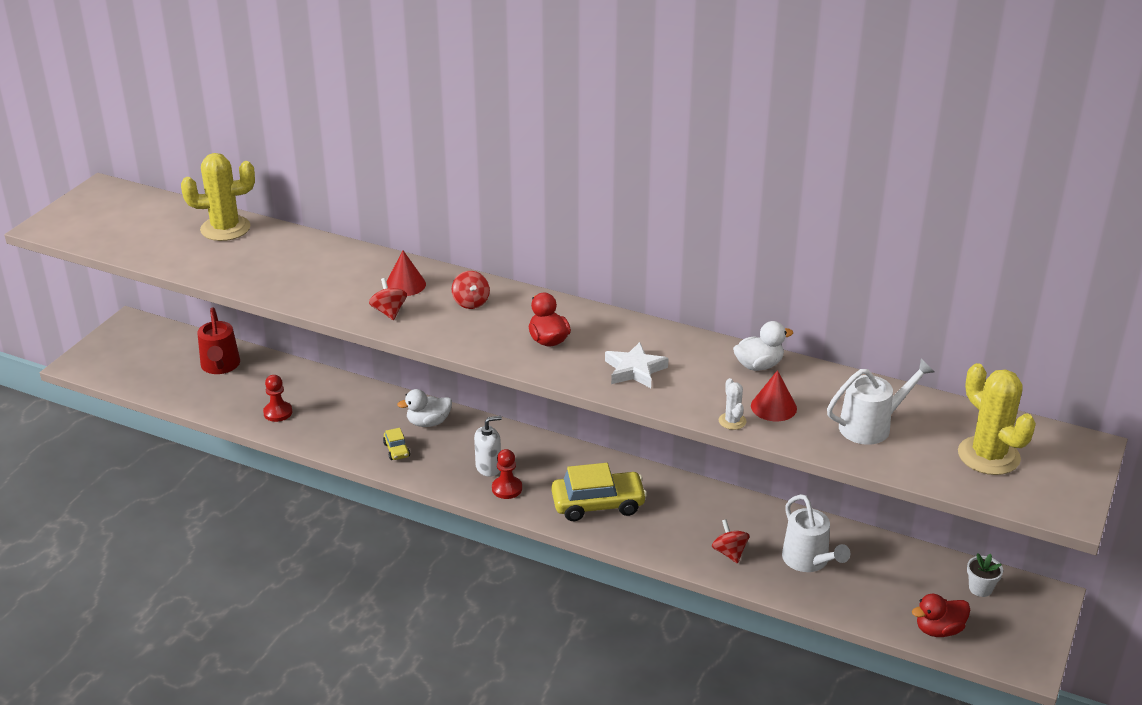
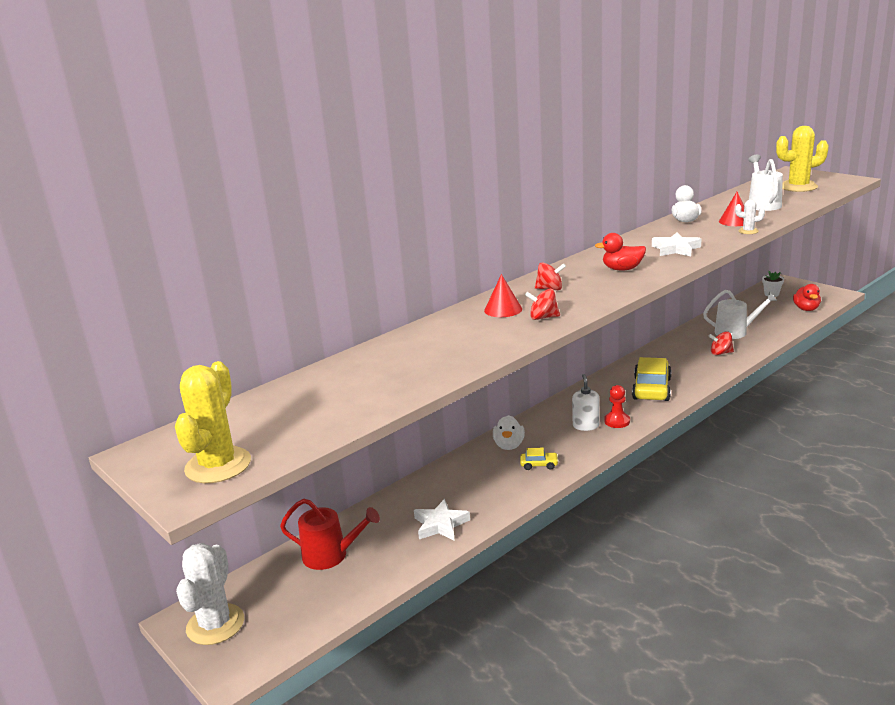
camera: 65 degrees left, 10 degrees down
yellow cactus [181,153,255,241] -> yellow cactus moved to [175,361,251,483]
red pawn [263,375,292,422] -> white star [414,499,470,541]
none -> white cactus [176,543,244,645]

